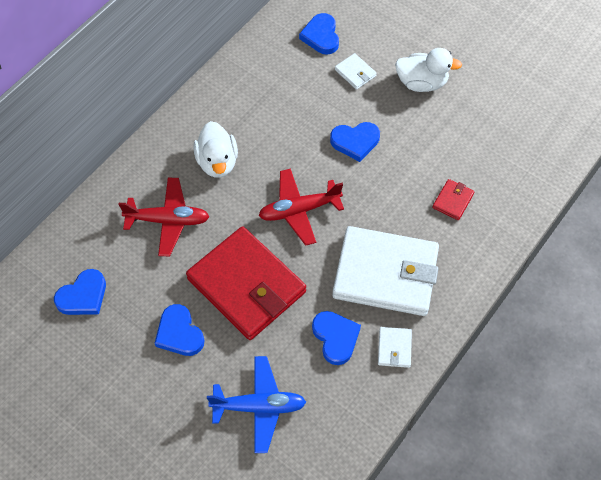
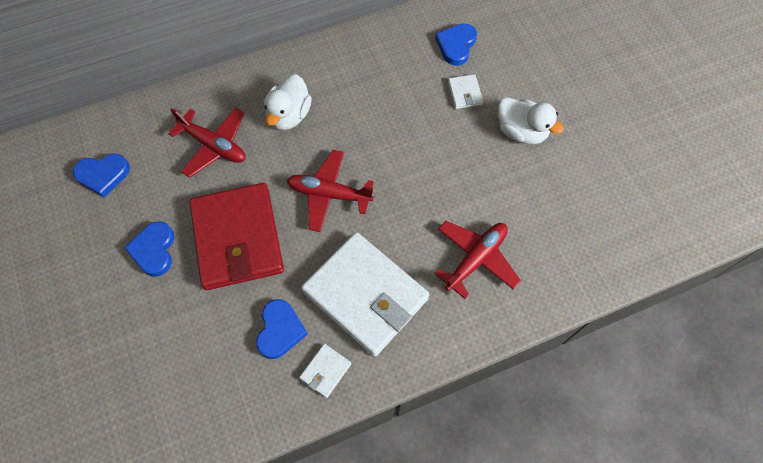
camera: 30 degrees right, 5 degrees up
blue plane [207,356,306,453] -> none
blue heart [330,122,380,162] -> none
red wallet [432,179,474,220] -> red plane [435,221,521,299]

